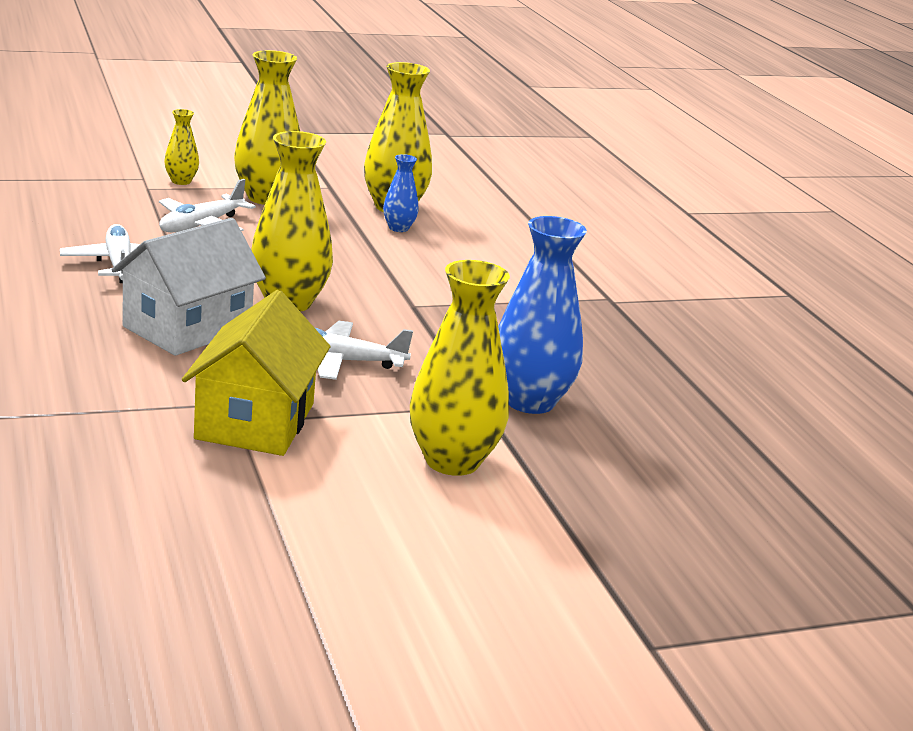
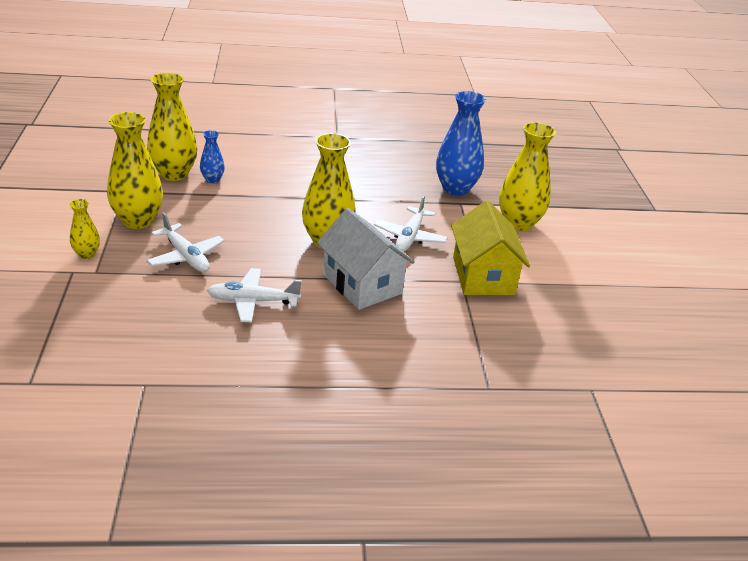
camera: 75 degrees left, 10 degrees up
yellow house [182,290,330,456] -> yellow house turned 60 degrees clockwise [451,200,530,295]

